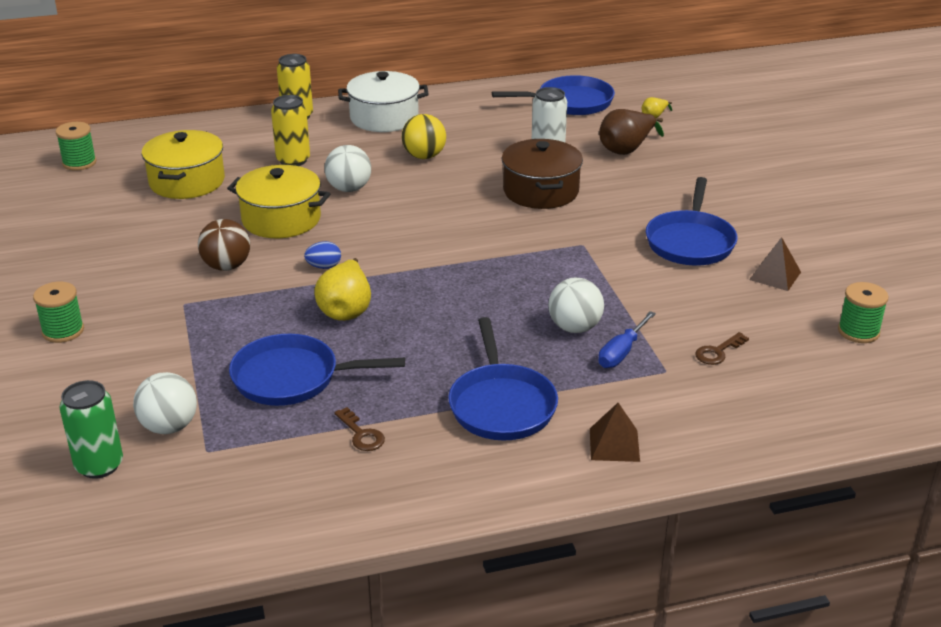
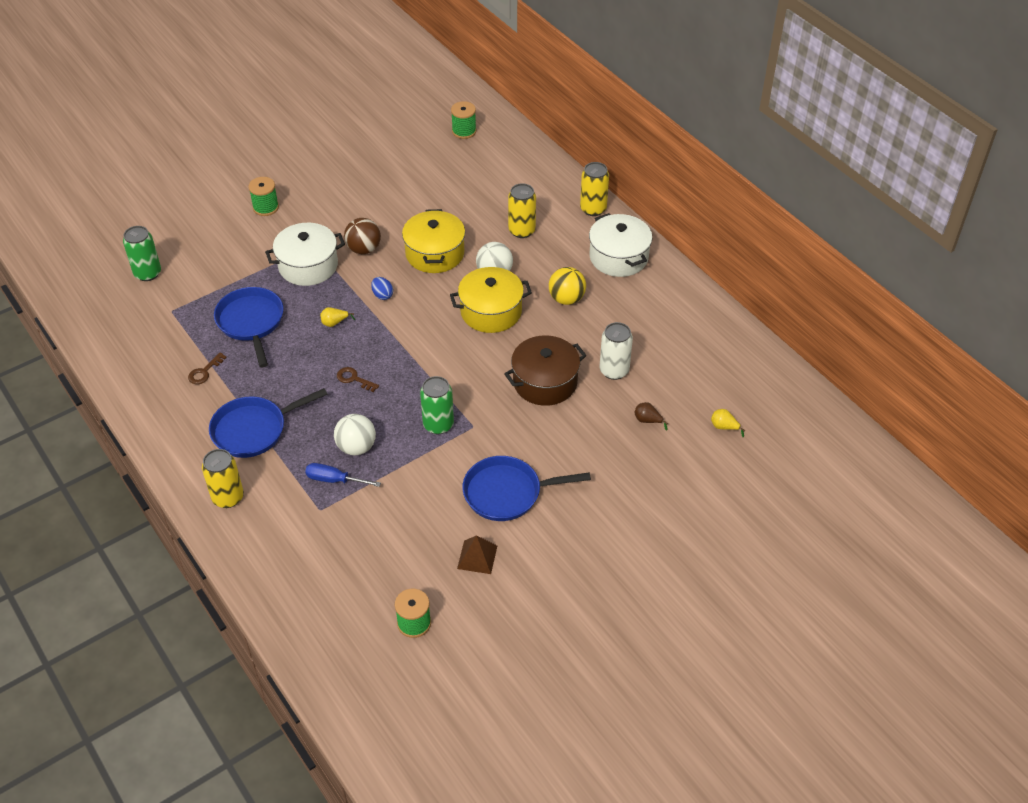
camera: 70 degrees right, 15 degrees up
white ball [133,372,197,434] -> none
yellow pot [142,130,225,199] -> yellow pot moved to [450,267,532,333]
yellow pear [314,258,371,321] -> yellow pear [320,307,355,327], size x0.50
blue pan [492,75,615,115] -> none
brown pyramid [590,403,640,462] -> yellow can [202,449,244,508]
brown pear [599,109,664,155] -> brown pear [635,402,668,431], size x0.50
brown key [695,332,749,365] -> brown key moved to [337,367,379,392]
none -> white pot [265,223,345,286]
none -> green can [420,376,454,434]

